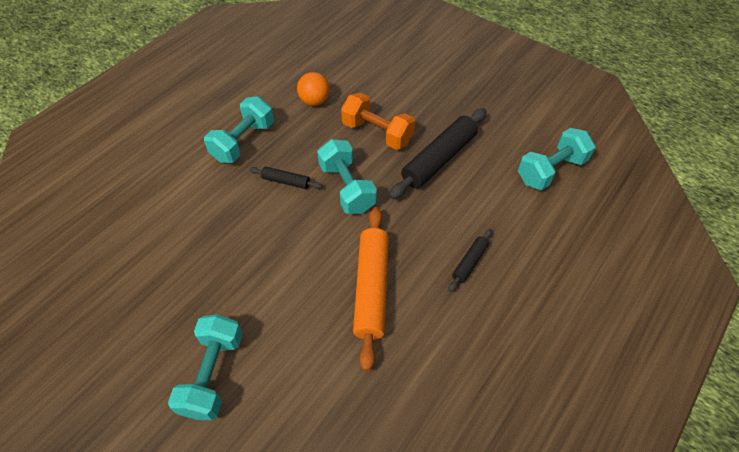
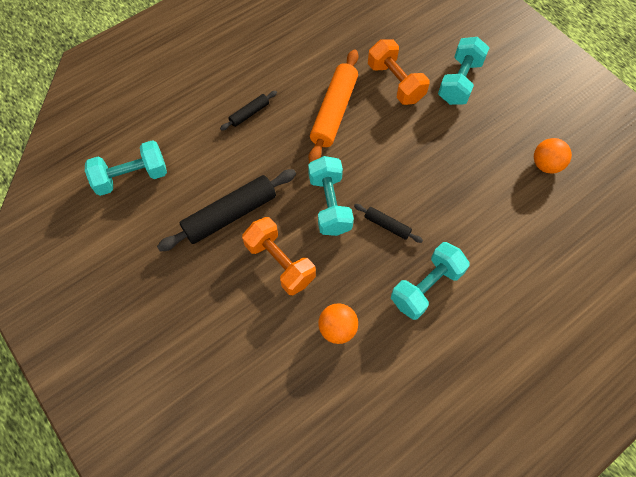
camera: 165 degrees left, 10 degrees up
none -> orange dumbbell [368,39,430,105]
none -> orange ball [534,138,572,174]

